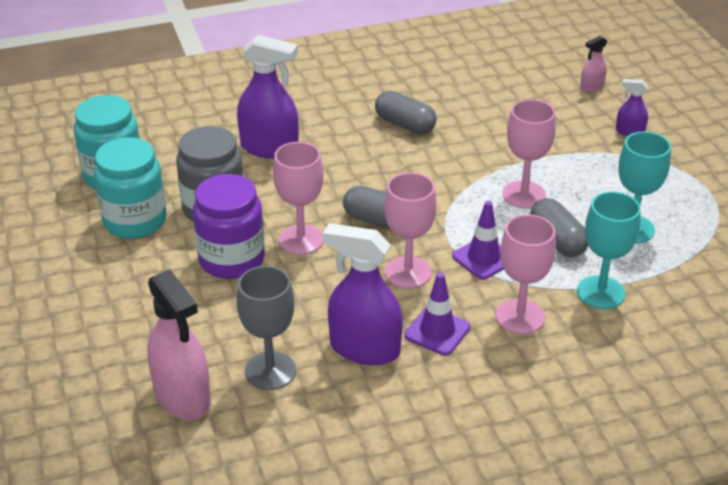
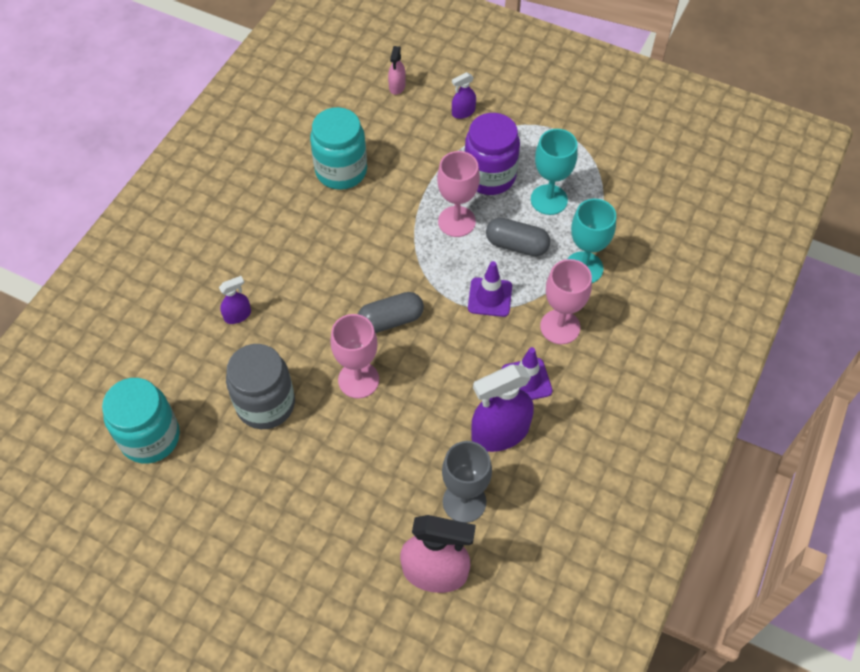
camera: 45 degrees left, 20 degrees up
turquoise jar [94,137,167,239] -> turquoise jar moved to [310,107,367,190]
purple jar [193,174,265,279] -> purple jar moved to [464,113,520,195]
purple spray bottle [237,35,299,159] -> purple spray bottle [219,276,251,324], size x0.49
grey capsule [375,91,437,134] -> none
pink goblet [384,172,436,288] -> none

